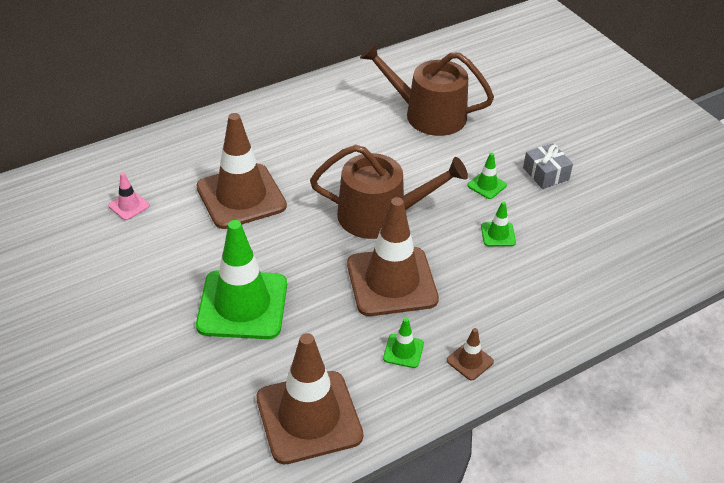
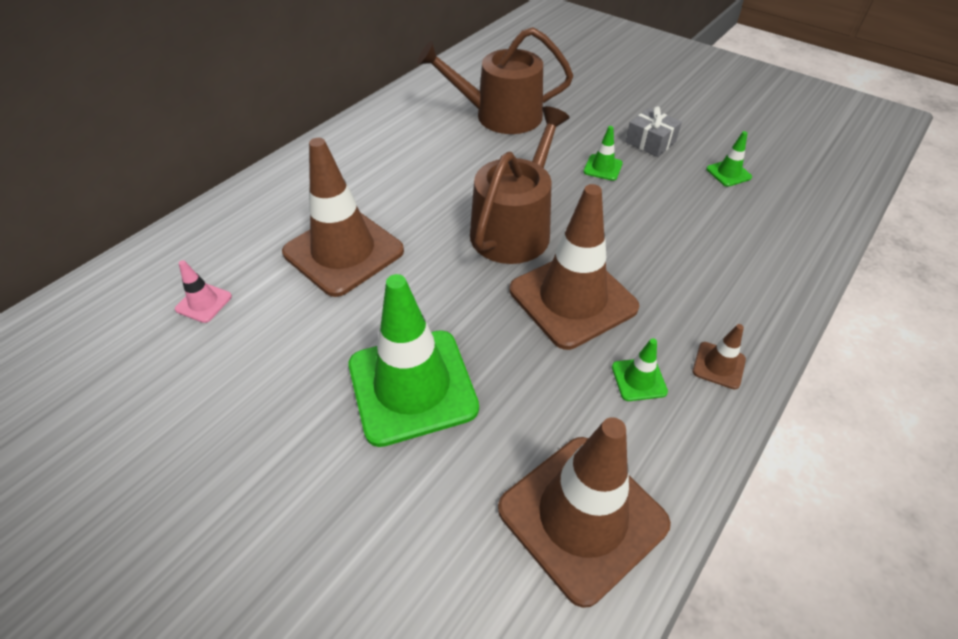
camera: 20 degrees left, 5 degrees up
brown watering can [310,145,468,239] -> brown watering can turned 45 degrees counterclockwise [470,106,570,264]
green traffic cone [481,201,516,246] -> green traffic cone moved to [706,131,752,187]

